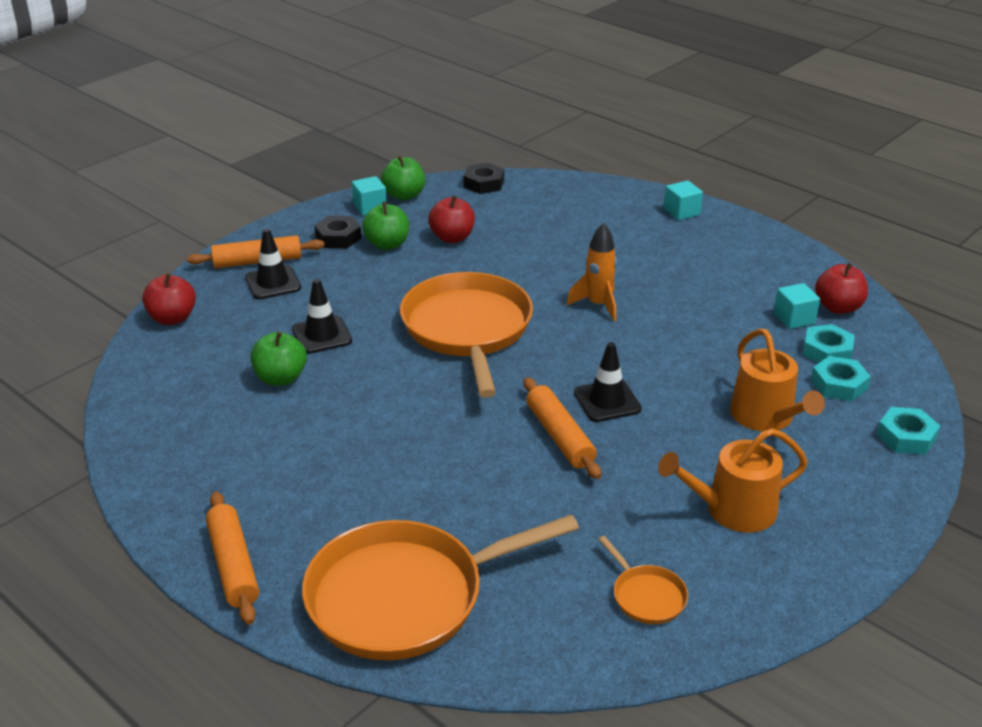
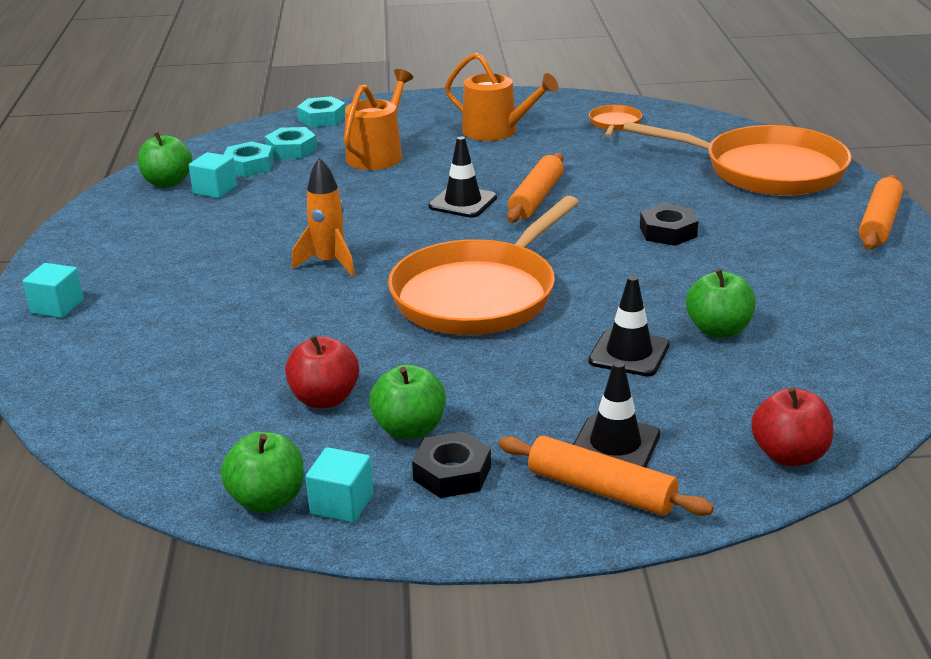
camera: 135 degrees left, 5 degrees down
black nut [463,163,504,194] -> black nut moved to [640,203,698,246]
red apple [815,263,868,314] -> green apple [138,132,192,188]

